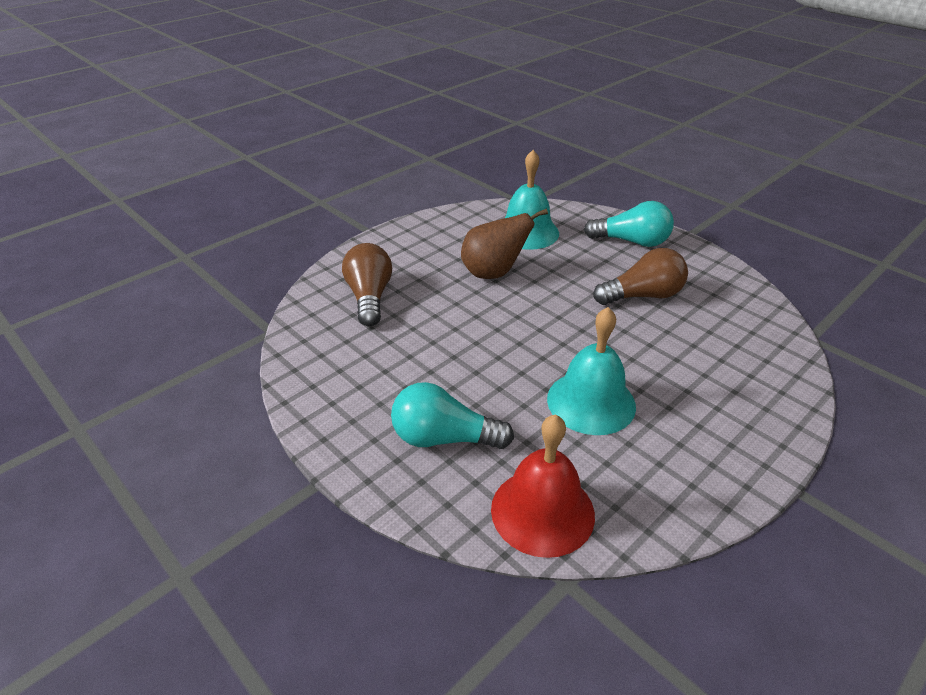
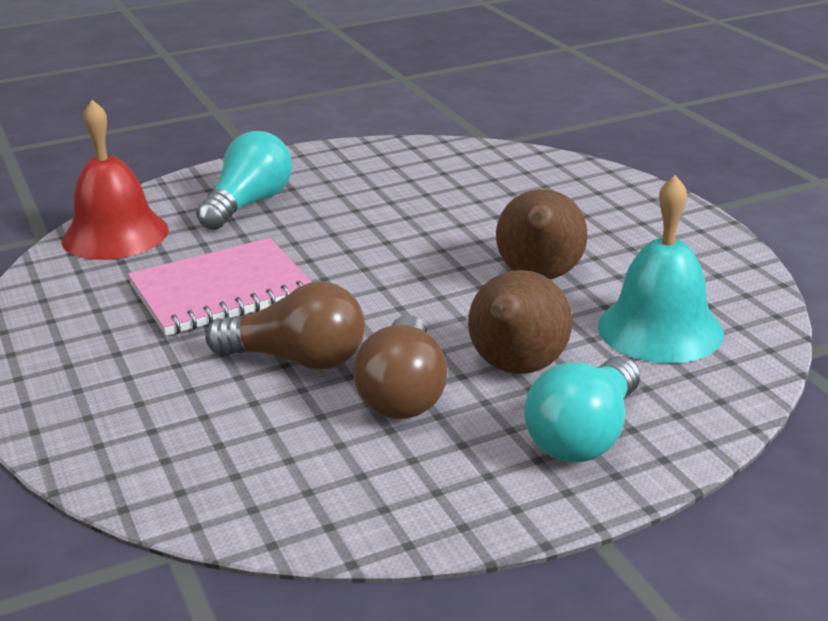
camera: 110 degrees right, 10 degrees down
brown light bulb [342,243,392,326] -> brown light bulb moved to [205,281,365,370]
turquoise bell [547,307,636,435] -> pink notebook [128,238,312,336]
none -> brown pear [468,270,572,374]

